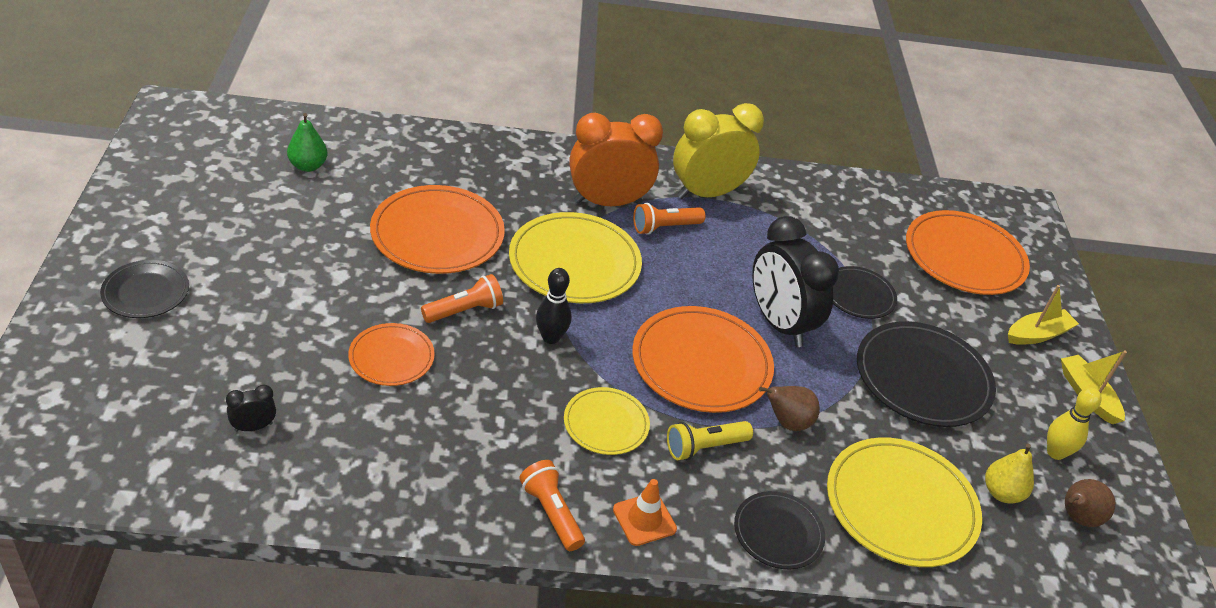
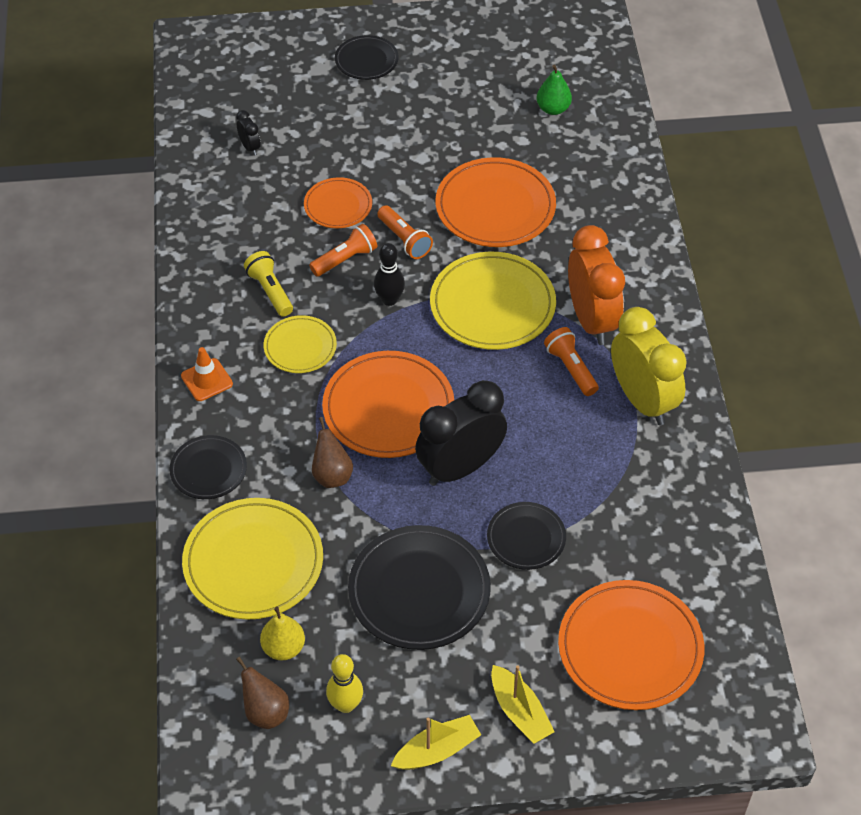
camera: 90 degrees right, 10 degrees up
orange flashlight [519,460,585,551] -> orange flashlight moved to [309,224,377,277]
yellow flashlight [667,421,753,460] -> yellow flashlight moved to [244,251,293,317]

